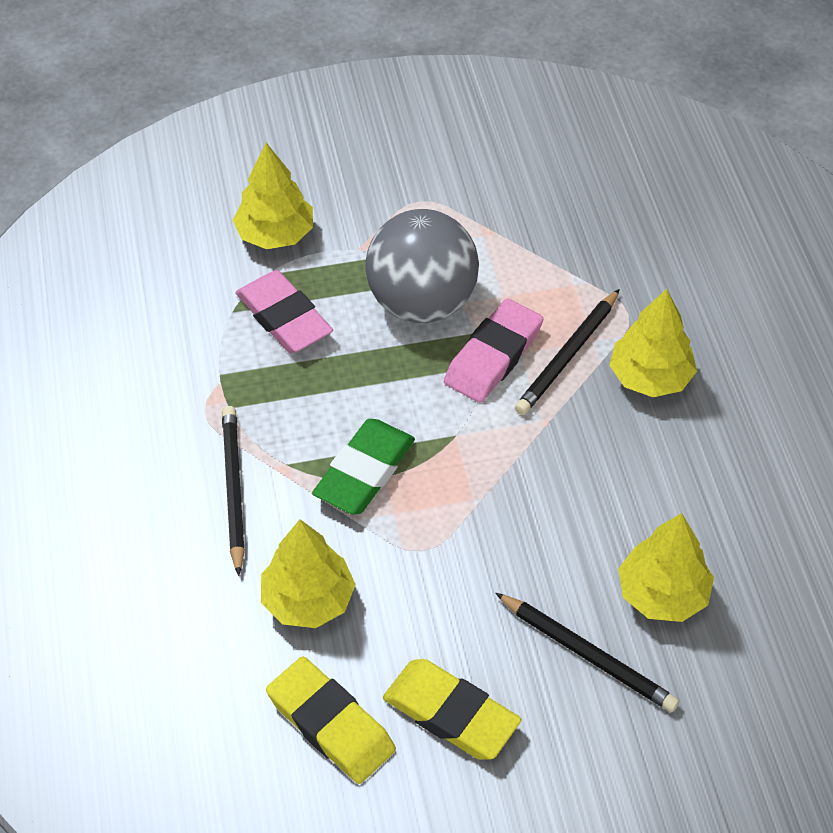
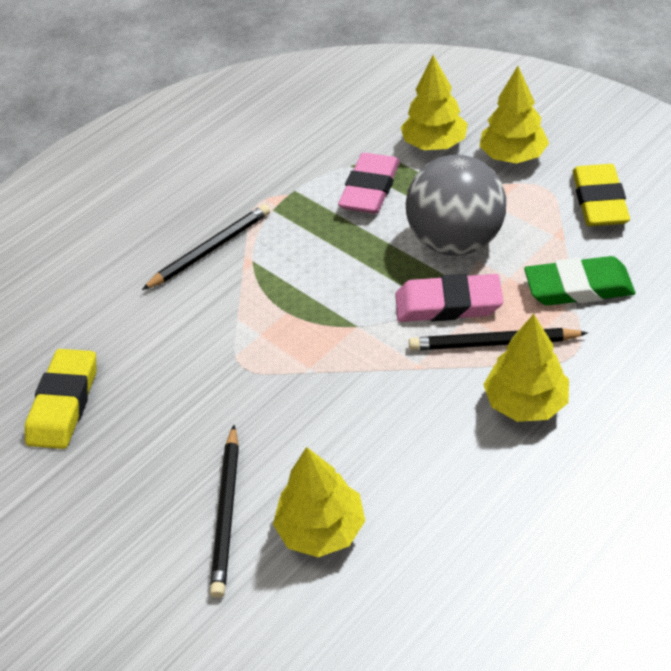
camera: 60 degrees right, 5 degrees down
yellow tree [261,519,356,628] -> yellow tree moved to [480,66,549,164]
green eraser [312,419,415,514] -> green eraser moved to [524,256,635,306]
yellow eraser [383,659,521,760] -> yellow eraser moved to [572,164,630,226]

